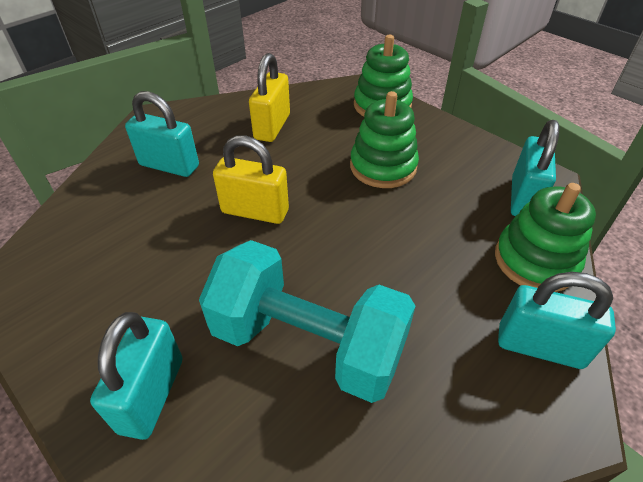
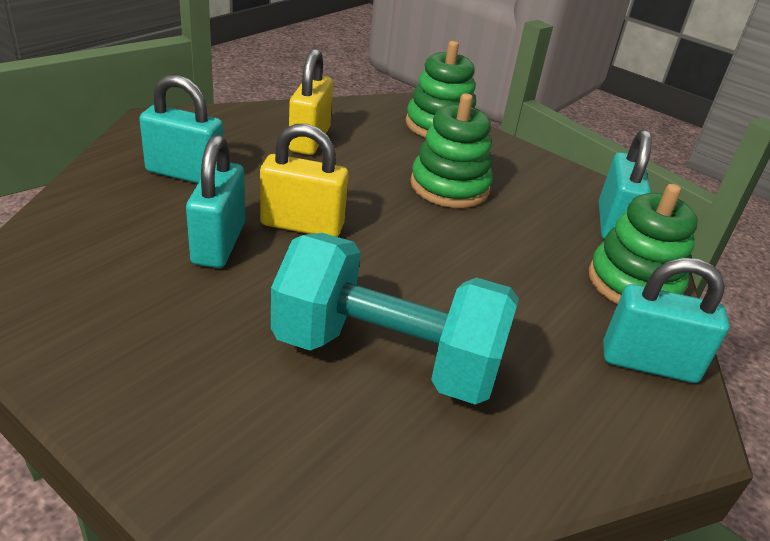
camera: 10 degrees left, 10 degrees down
turquoise padlock [90,312,183,440] -> turquoise padlock moved to [186,135,245,268]

